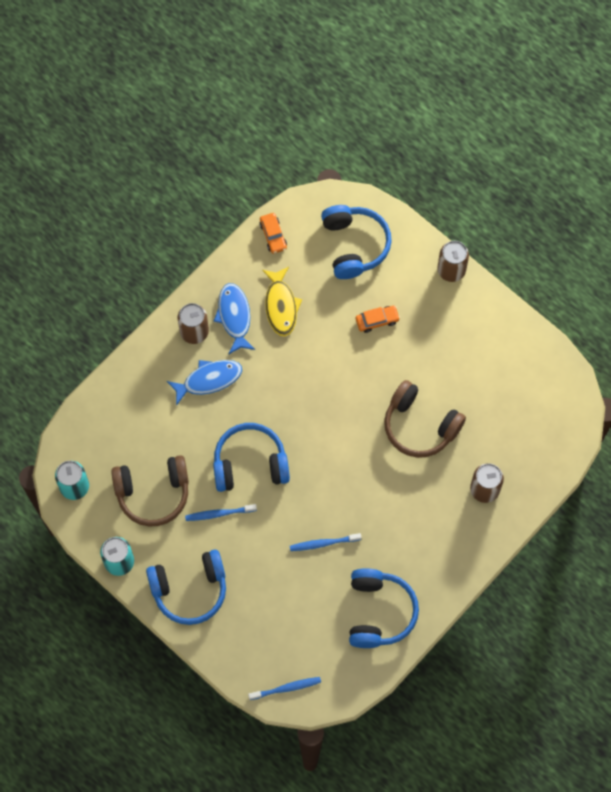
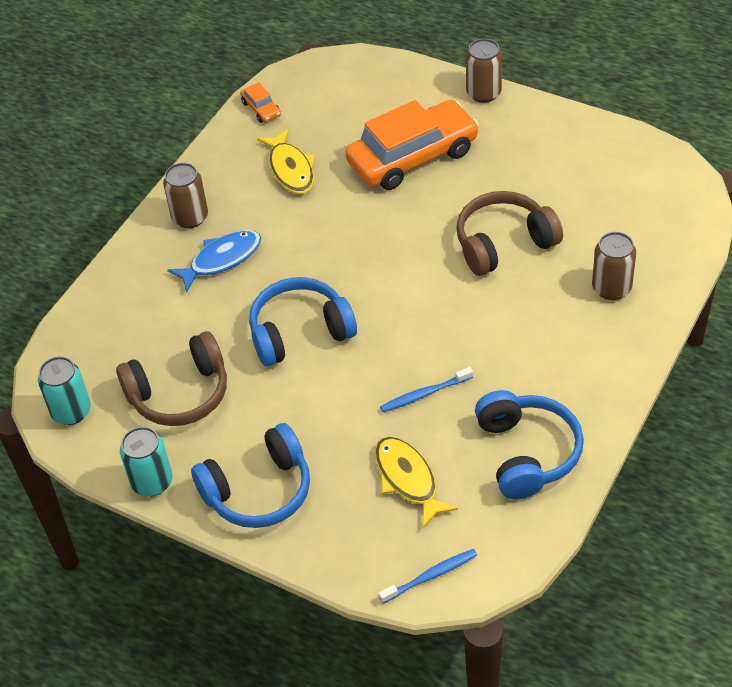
camera: 10 degrees left, 20 degrees down
blue toothbrush [185,504,257,521] -> none
blue fish [214,283,255,355] -> none
blue headphones [321,205,392,279] -> none
orange car [356,306,400,333] -> orange car [345,100,479,190], size x2.44
brown headphones [384,380,466,458] -> brown headphones turned 135 degrees clockwise [456,191,563,276]
none -> yellow fish [375,437,458,528]

